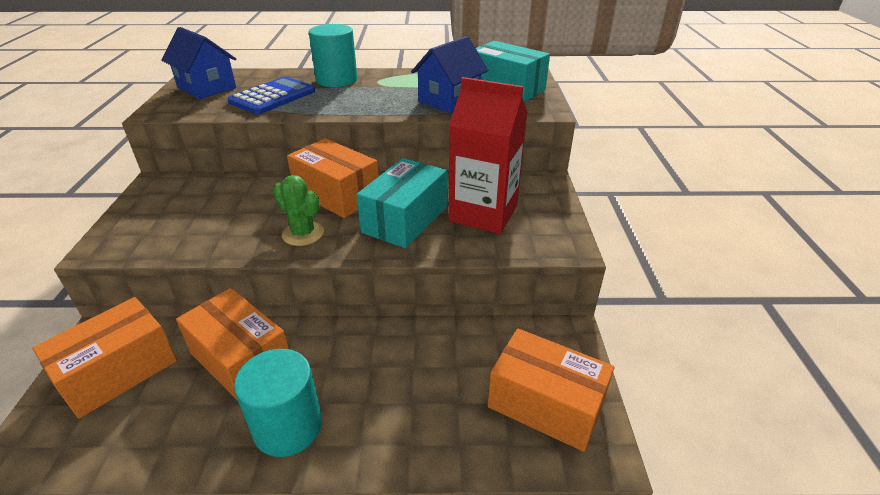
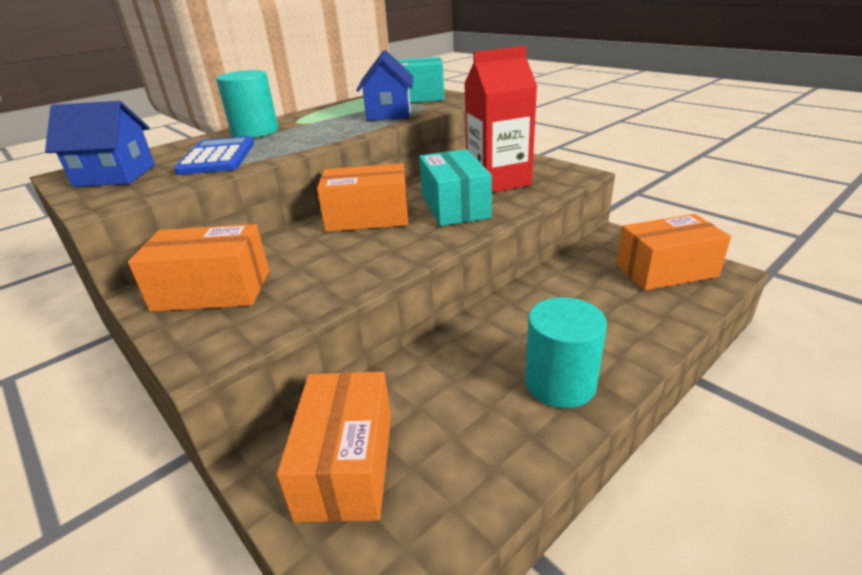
camera: 40 degrees left, 5 degrees down
orange box [176,288,289,401] -> orange box moved to [128,224,269,312]
green cactus [273,175,324,246] -> none

